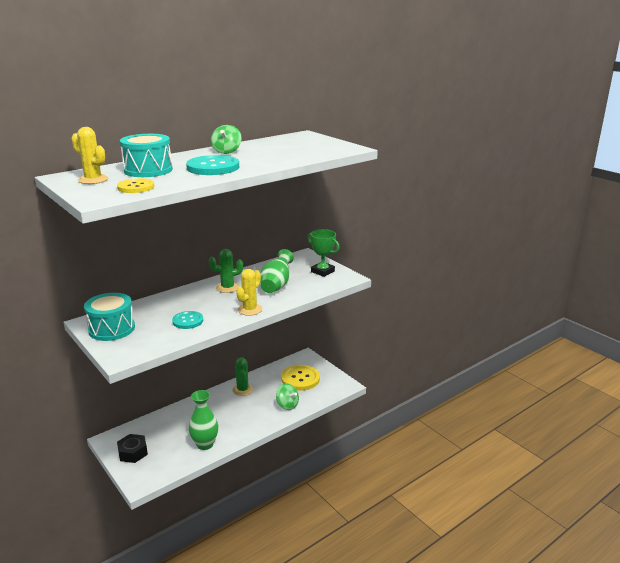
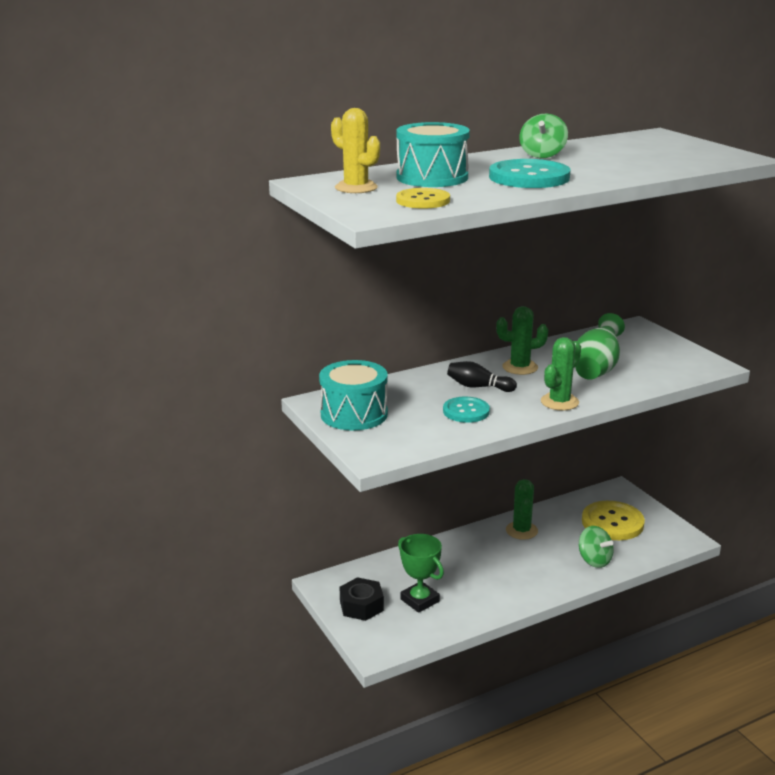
camera: 10 degrees right, 0 degrees up
green vase [189,390,218,450] -> none
yellow cactus [236,269,262,316] -> green cactus [541,337,581,410]
green trophy [307,229,340,277] -> green trophy moved to [398,534,444,613]
none -> black bowling pin [447,361,517,392]

